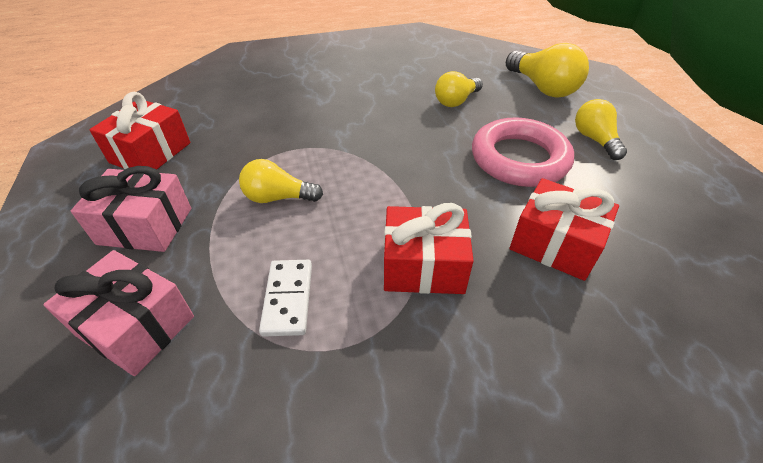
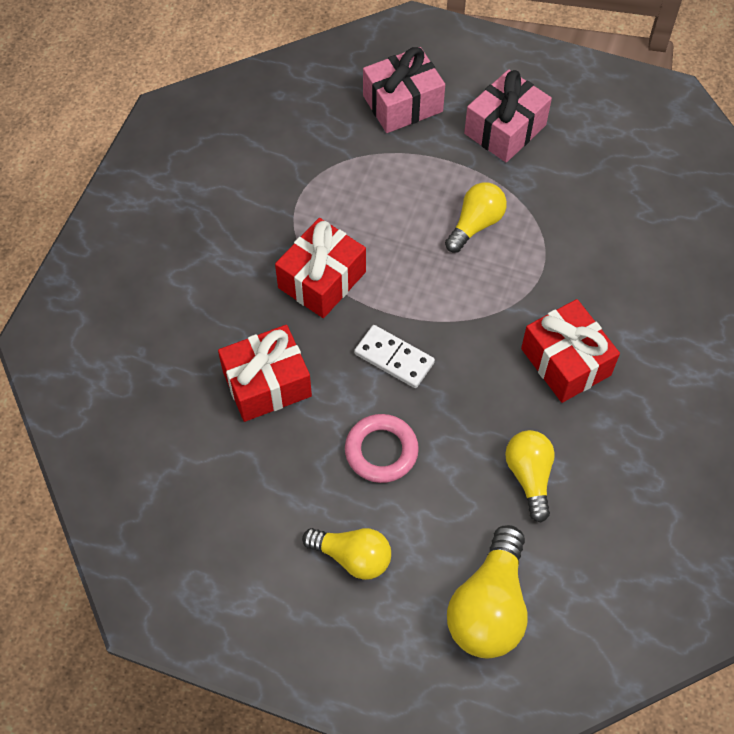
camera: 125 degrees right, 15 degrees up
red gift [89,92,190,170] -> red gift moved to [521,299,620,403]
white domino [259,260,312,337] -> white domino moved to [354,325,435,388]
pink ring [472,117,574,187] -> pink ring [345,414,419,483], size x0.61
yellow light bulb [506,43,589,98] -> yellow light bulb turned 75 degrees counterclockwise [447,525,528,658]

